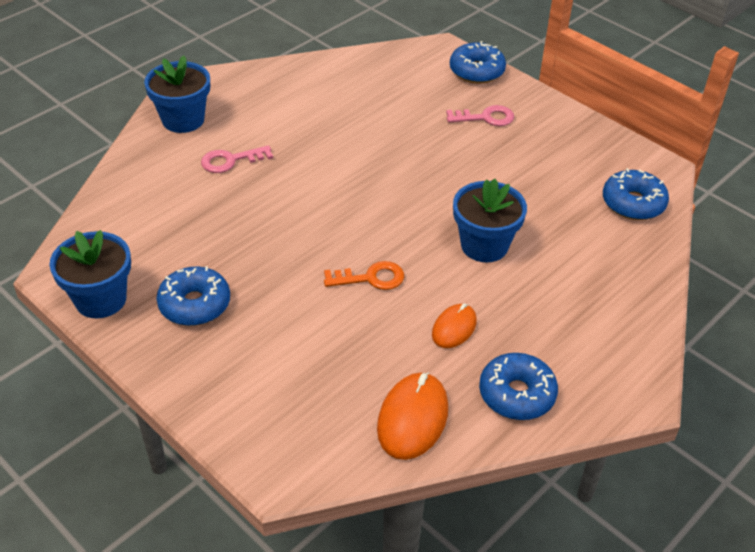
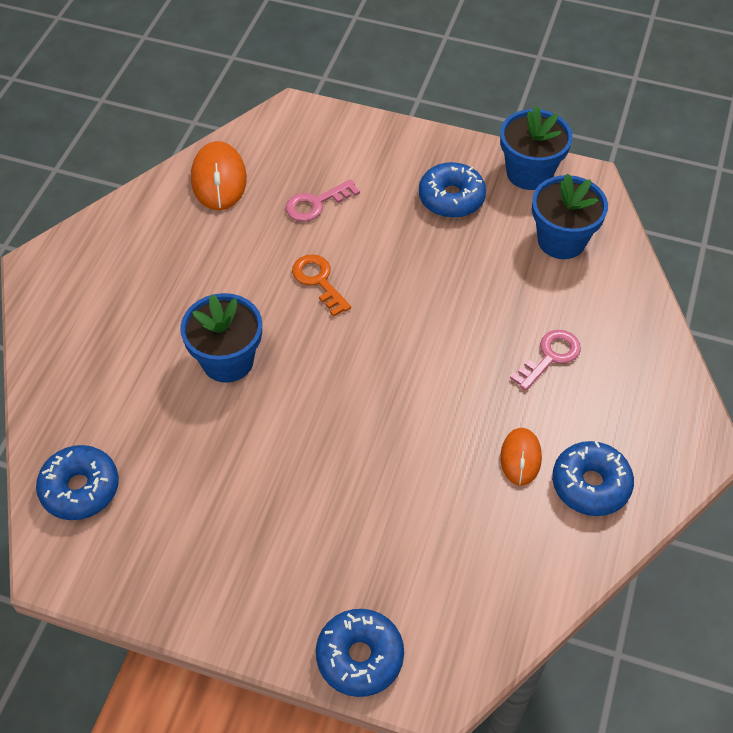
camera: 155 degrees right, 10 degrees up
blue flower pot [144,55,210,133] -> blue flower pot moved to [532,174,608,259]
orange key [324,261,404,290] -> orange key turned 90 degrees clockwise [292,254,351,316]
orange mouse [432,303,477,348] -> orange mouse moved to [500,428,542,486]
pink key [446,105,514,126] -> pink key moved to [286,179,360,222]
blue donut [479,353,558,420] -> blue donut moved to [552,441,634,516]

